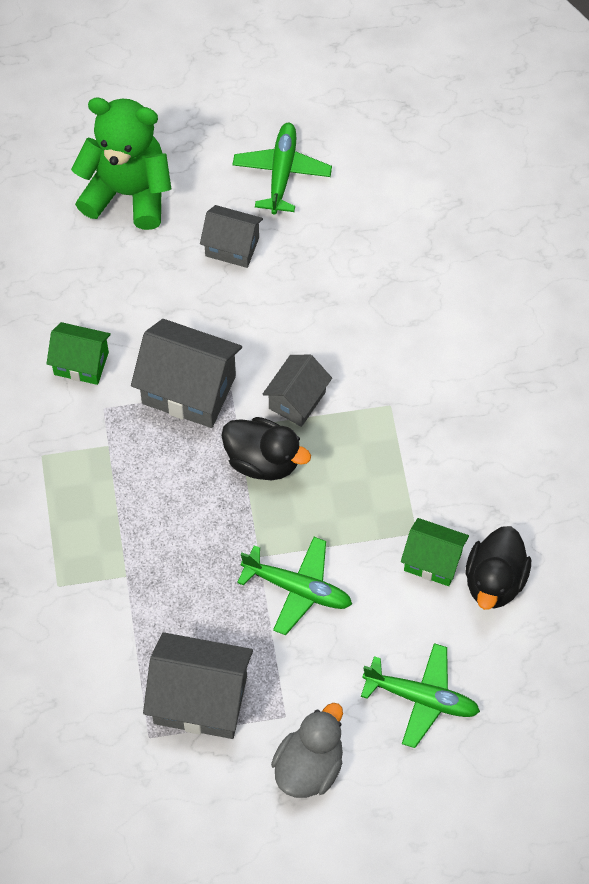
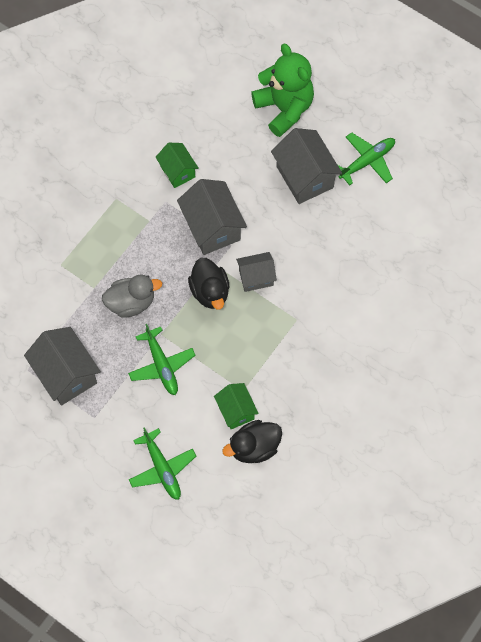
camera: 45 degrees right, 5 degrees up
grey house [200,205,263,268] -> grey house [271,128,342,204], size x1.64
grey duck [271,703,343,798] -> grey duck moved to [102,275,162,318]

